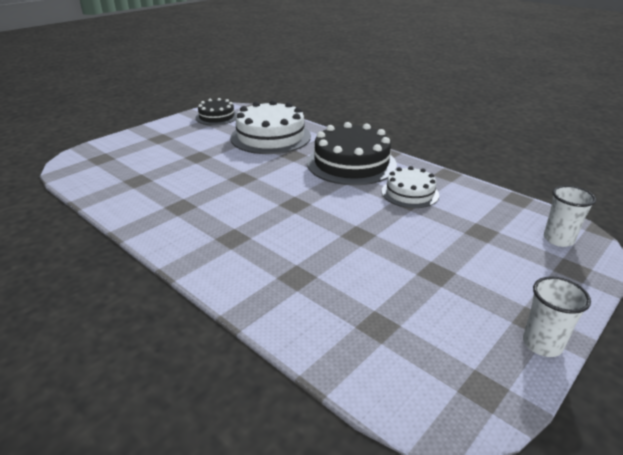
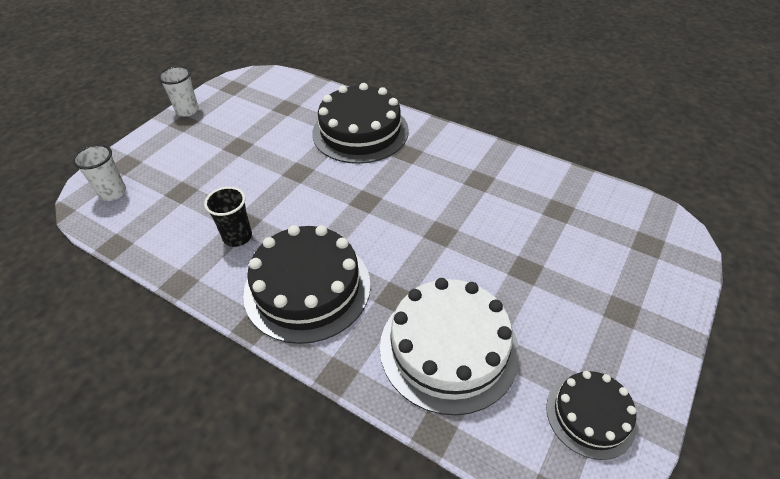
camera: 170 degrees right, 15 degrees up
white cake [382,166,439,208] -> black cup [204,187,252,247]
none -> black cake [312,83,409,164]

